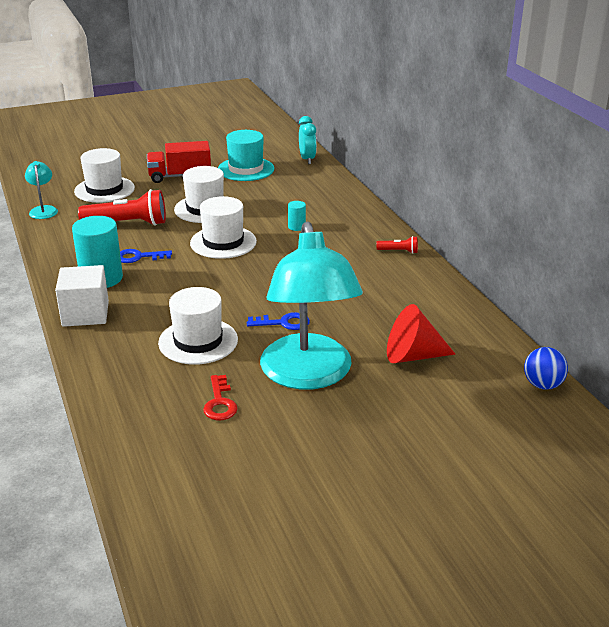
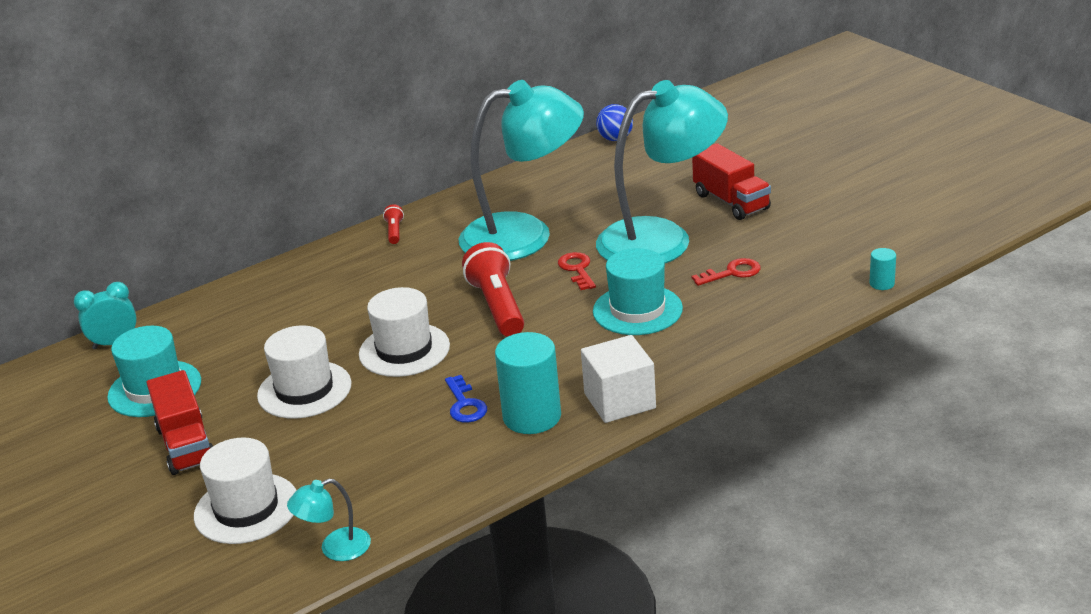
camera: 100 degrees left, 0 degrees up
red flashlight [78,189,166,226] -> red flashlight moved to [462,242,524,337]
white hat [158,287,238,365] -> turquoise hat [593,248,683,335]
blue key [247,312,310,330] -> red key [558,252,596,290]
turquoise cylinder [288,201,306,231] -> turquoise cylinder moved to [870,248,896,290]
red cone [387,304,455,363] -> none
none -> turquoise lamp [459,80,584,261]
none -> red truck [692,143,771,220]

